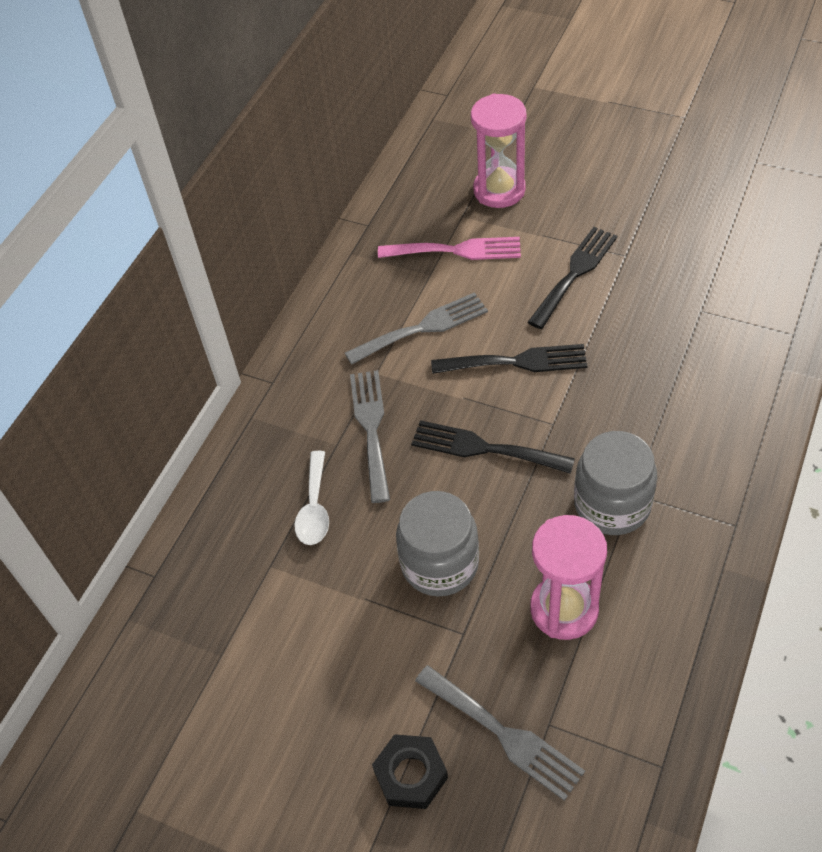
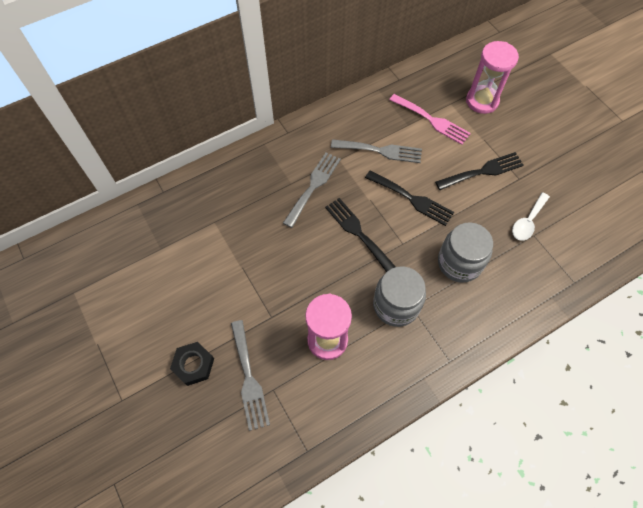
camera: 30 degrees right, 10 degrees up
white spoon [294,451,329,545] -> white spoon moved to [512,192,550,240]
grey jar [396,491,479,597] -> grey jar moved to [438,222,493,283]

